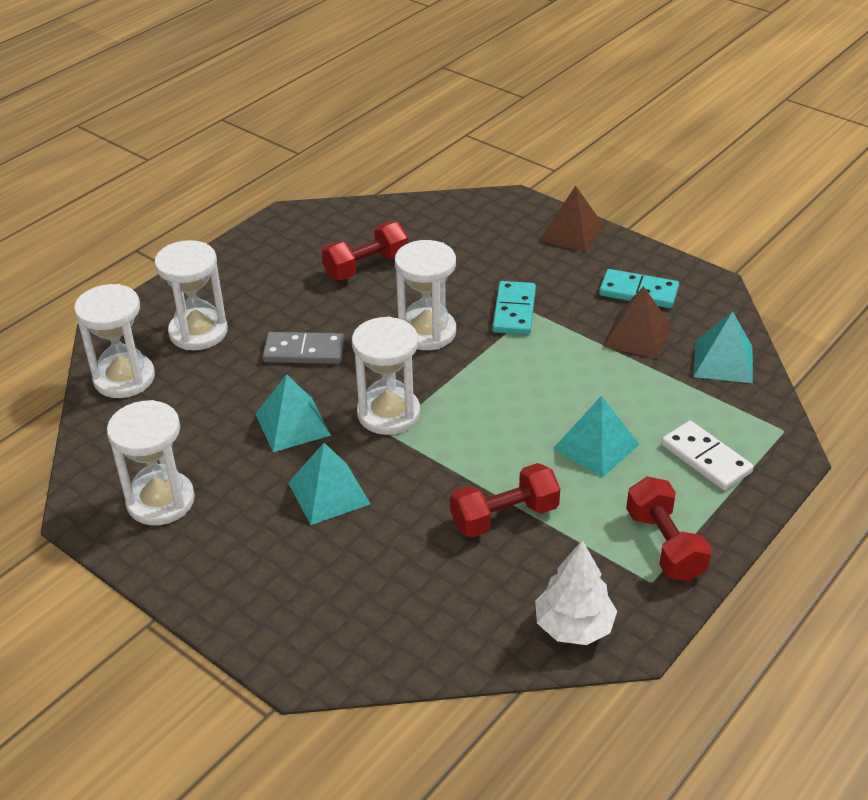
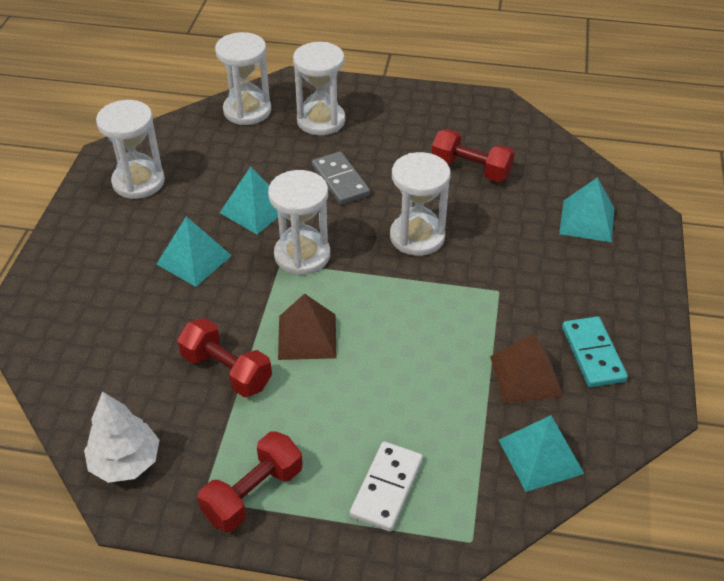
camera: 60 degrees right, 5 degrees up
turquoise domino [492,281,536,335] -> none
brown pyramid [539,186,605,253] -> brown pyramid moved to [278,293,337,360]
turquoise pyramid [553,396,640,478] -> turquoise pyramid moved to [559,177,614,242]

